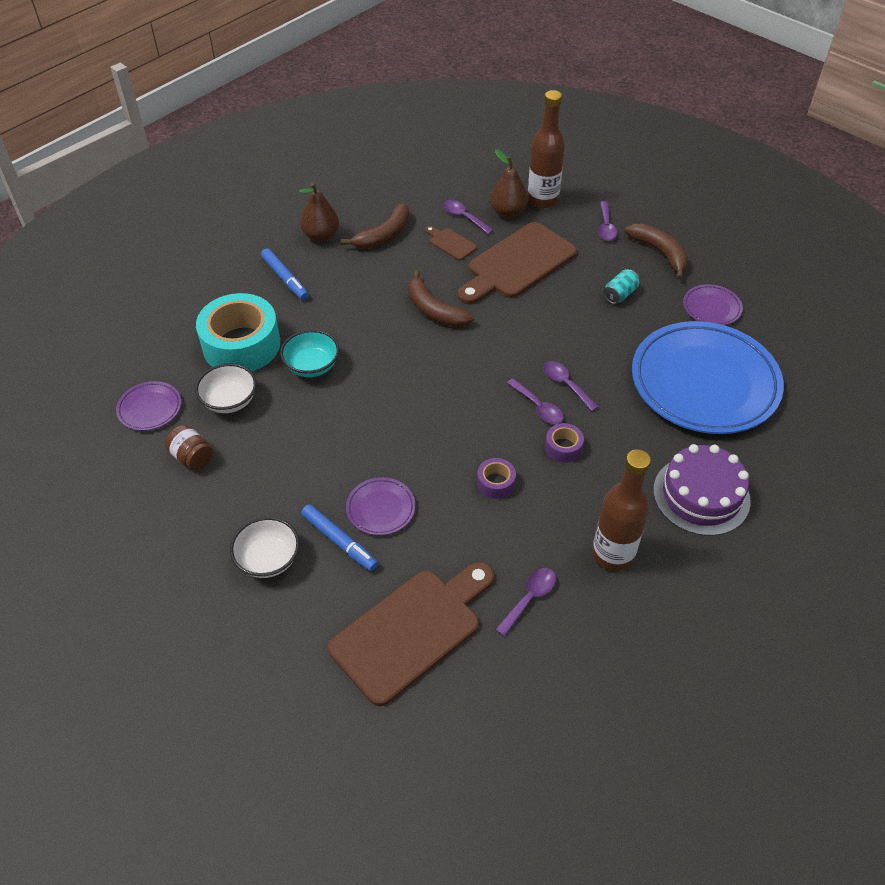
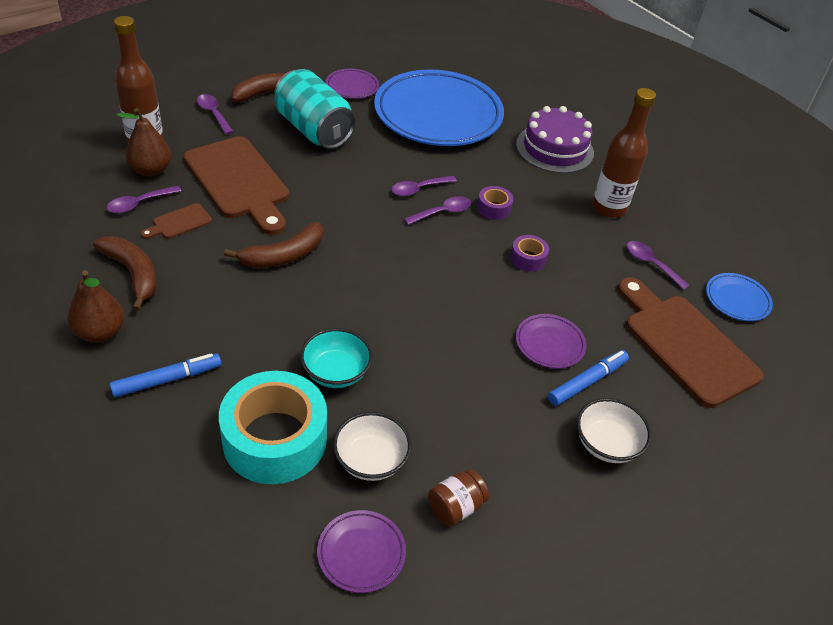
camera: 85 degrees left, 5 degrees down
purple spoon [598,201,617,241] -> purple spoon turned 135 degrees counterclockwise [197,94,234,135]
turquoise can [603,269,639,304] -> turquoise can [274,69,356,149], size x2.31
none -> blue plate [706,273,773,321]

